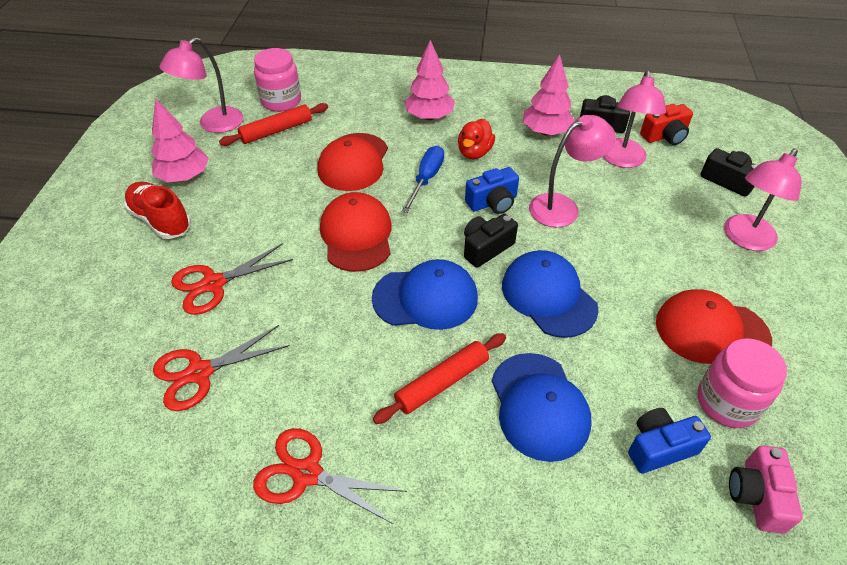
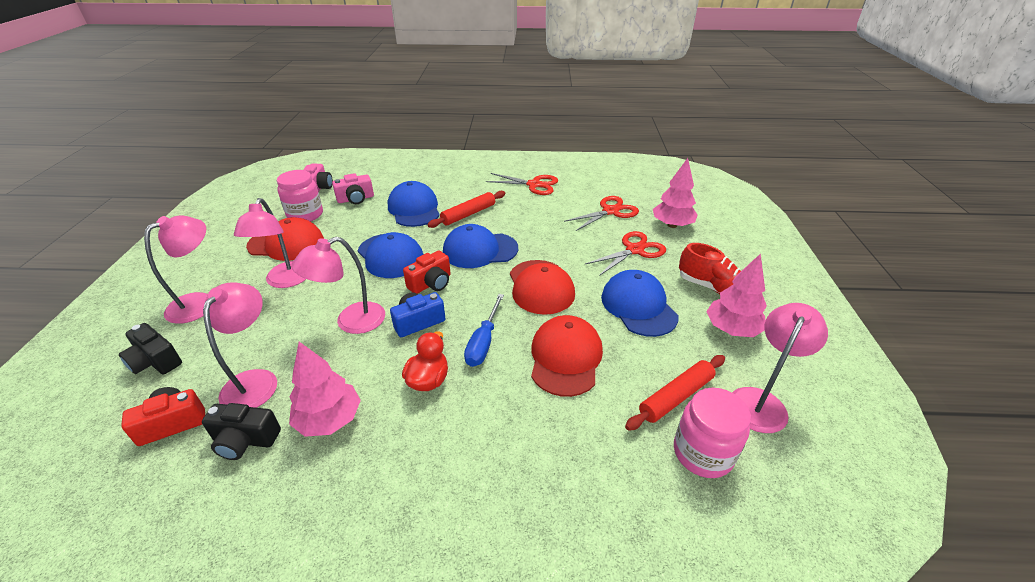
camera: 175 degrees right, 10 degrees down
pink tree [404,40,455,120] -> pink tree moved to [653,158,698,228]
black camera [464,214,518,268] -> red camera [403,251,451,294]
blue camera [628,408,711,474] -> pink camera [332,173,374,204]
none -> pink lamp [234,198,306,288]
none -> blue cap [601,270,679,337]

